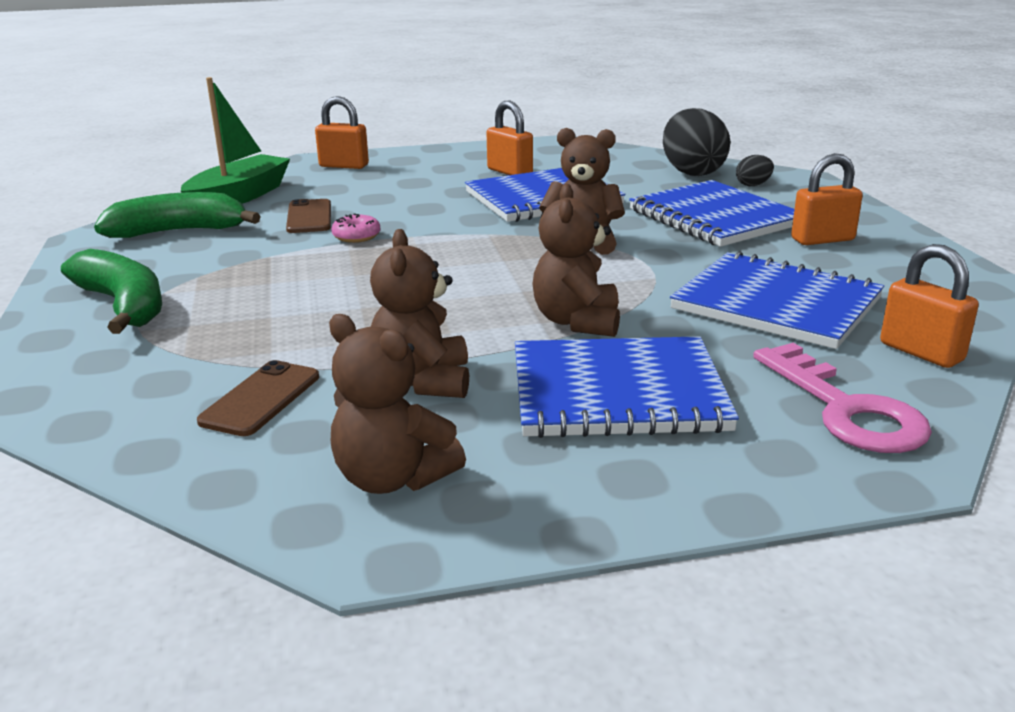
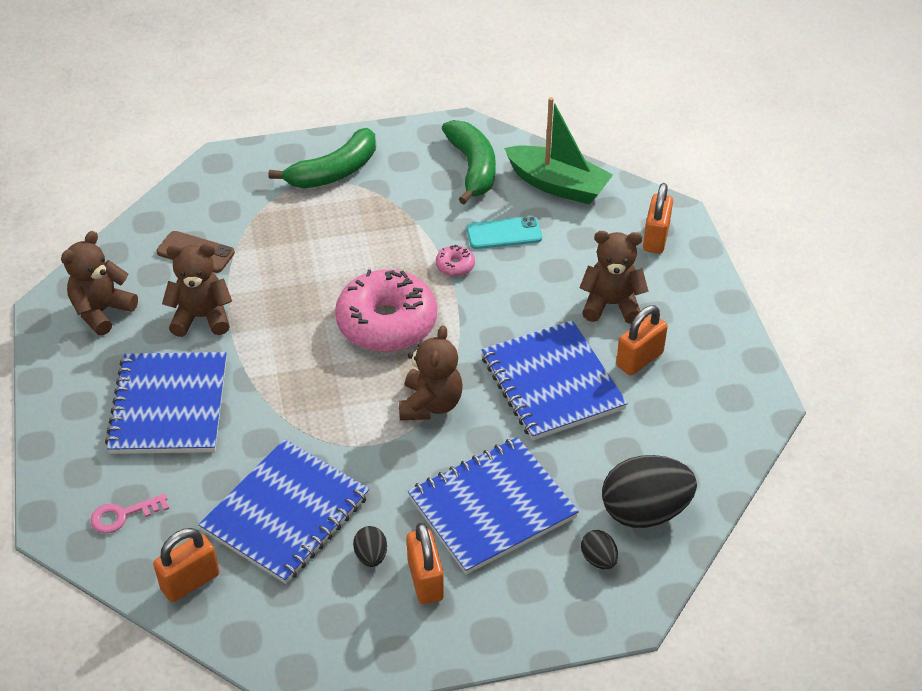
camera: 90 degrees right, 20 degrees up
brown phone [286,199,331,233] -> turquoise phone [467,216,542,249]
brown teddy bear [532,184,620,337] -> brown teddy bear moved to [580,231,649,324]
pink key [753,343,932,453] -> pink key [90,494,169,533], size x0.56
none -> pink donut [335,270,437,352]
none -> black egg [353,526,387,567]

